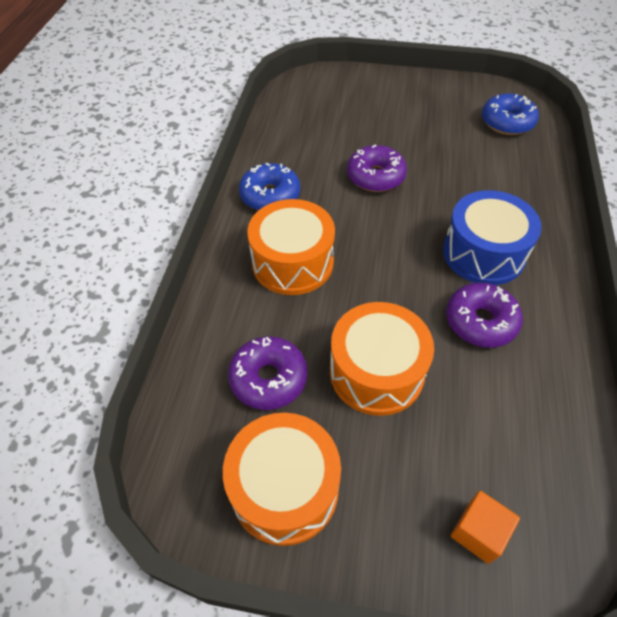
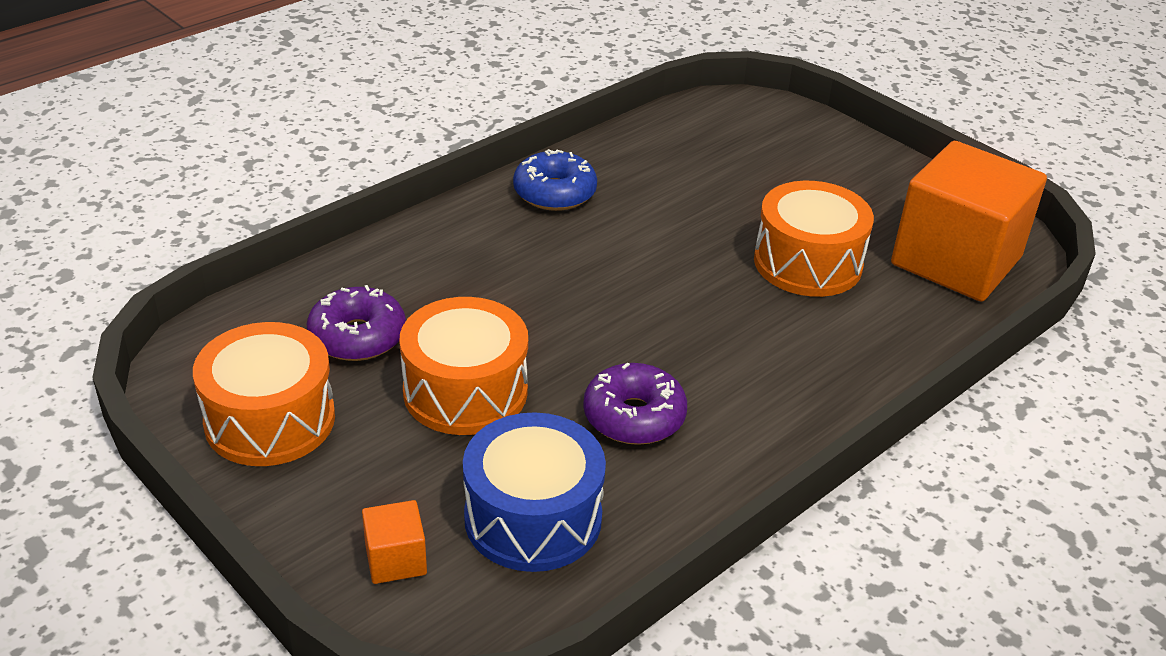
camera: 35 degrees right, 15 degrees down
orange drum [247,199,335,295] -> orange drum moved to [754,181,874,297]
purple donut [347,144,407,192] -> none
blue drum [443,190,541,285] -> blue drum moved to [463,412,606,572]
blue donut [482,93,539,135] -> orange cube [891,141,1047,302]

